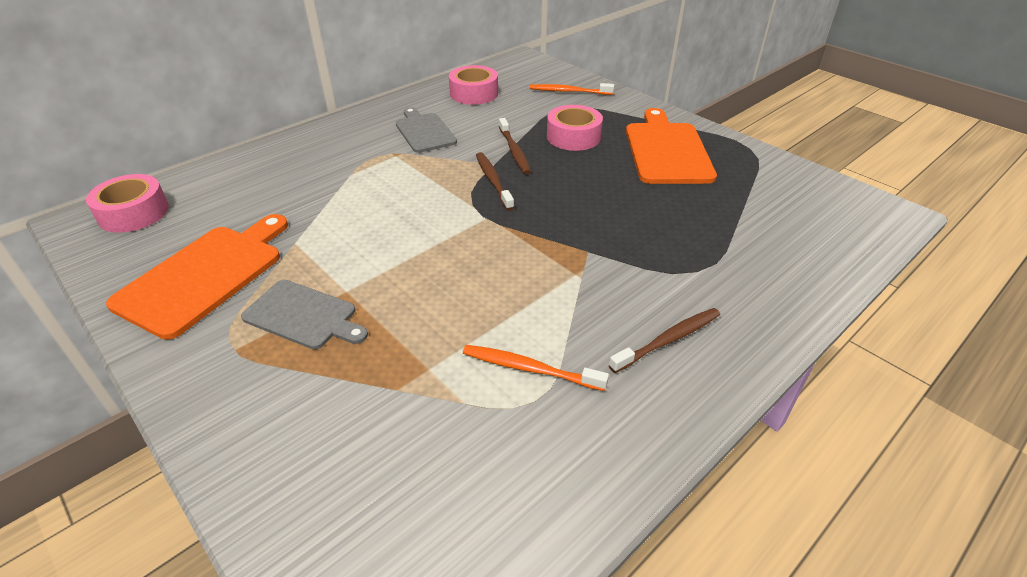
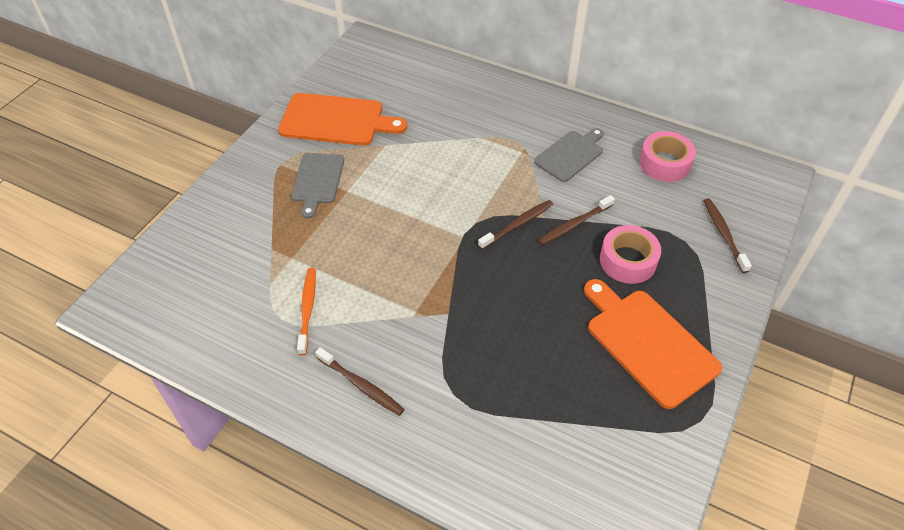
camera: 70 degrees right, 10 degrees up
pink tape [86,174,169,233] -> none
orange toothbrush [530,83,614,95] -> brown toothbrush [703,198,752,273]
orange cutting board [626,108,717,184] -> orange cutting board turned 105 degrees counterclockwise [584,279,722,409]

